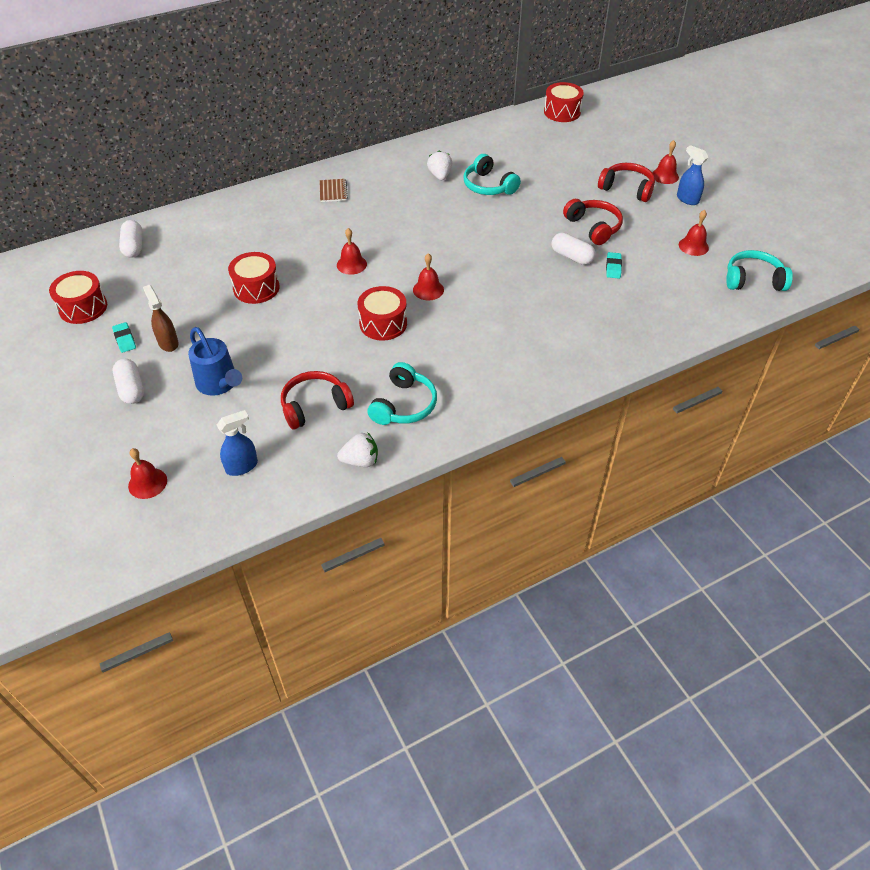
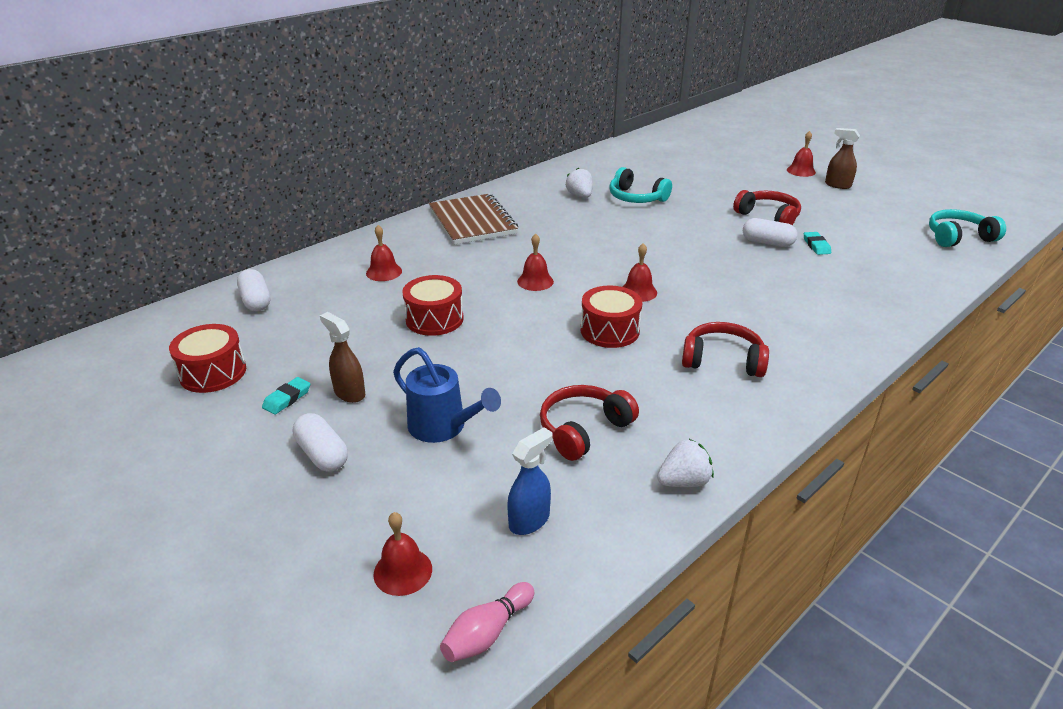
camera: 15 degrees left, 15 degrees down
turquoise eraser [112,322,136,353] -> turquoise eraser turned 75 degrees clockwise [262,377,310,415]
brown notebook [319,179,348,202] -> brown notebook [429,193,518,245], size x2.20
turquoise headphones [367,362,437,425] -> none
red drum [544,82,584,122] -> none
red headphones [598,163,655,202] -> red headphones moved to [682,322,769,377]
blue spray bottle [677,145,708,205] -> brown spray bottle [825,128,860,189]
red bell [679,210,709,256] -> red bell moved to [366,225,402,281]
none -> pink bowling pin [440,582,535,662]

